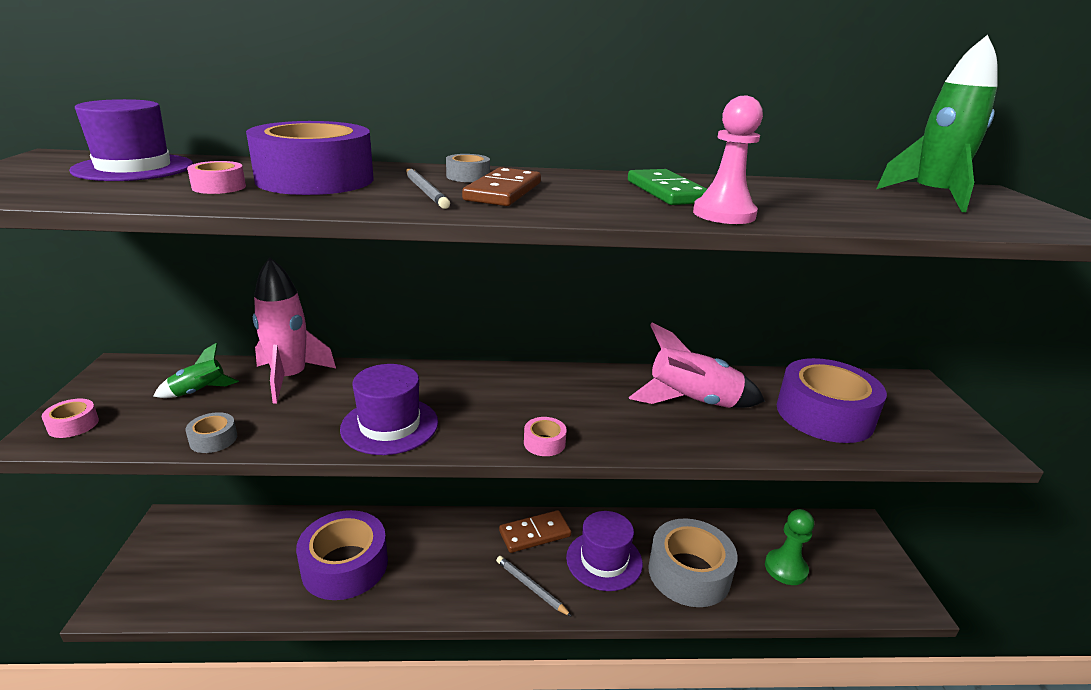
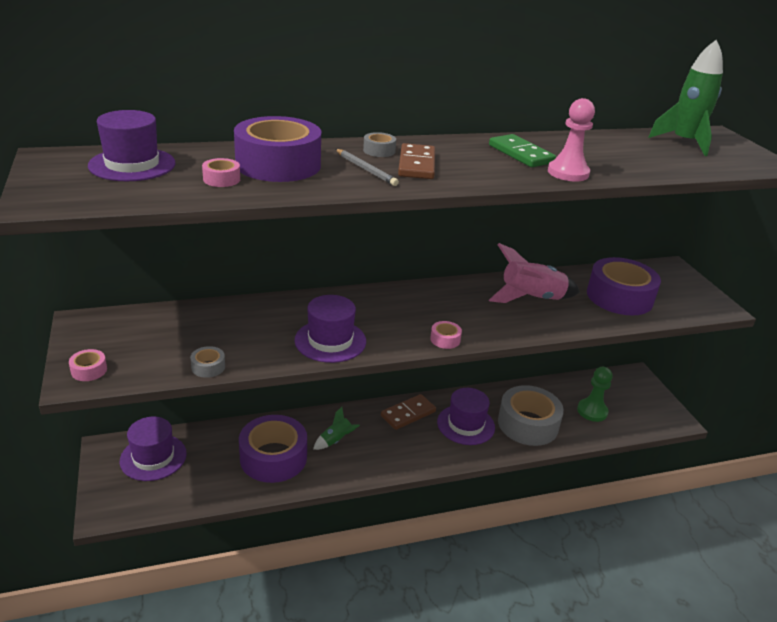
camera: 15 degrees left, 5 degrees up
green rocket [153,343,239,398] -> green rocket moved to [313,407,360,450]
pink rocket [253,257,336,403] -> none
grey pencil [496,556,572,617] -> none
none -> purple hat [120,417,187,481]

